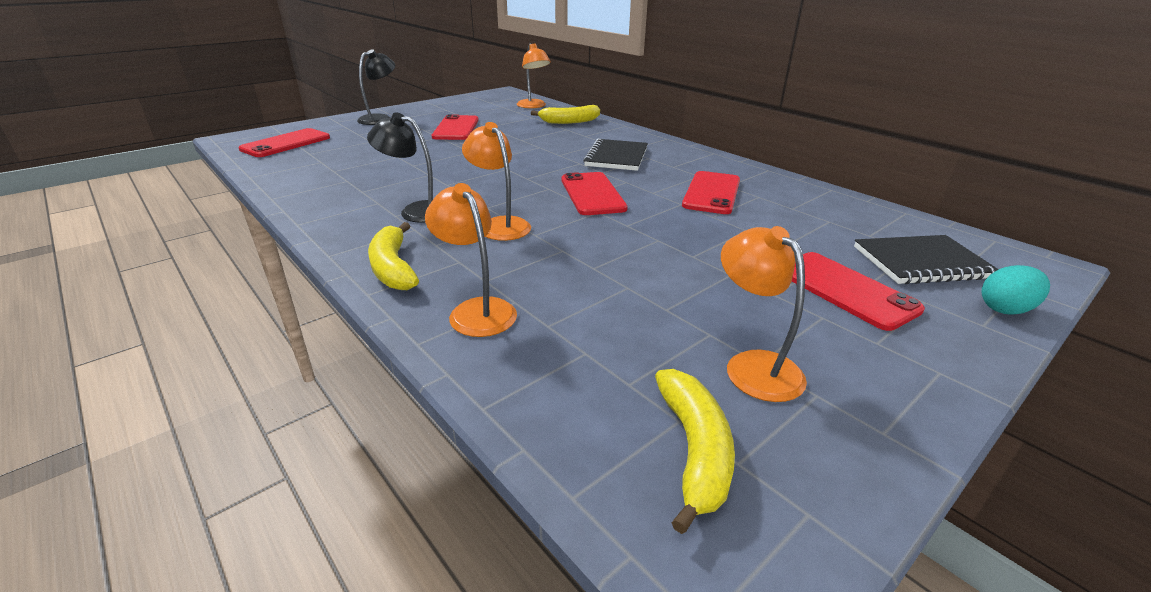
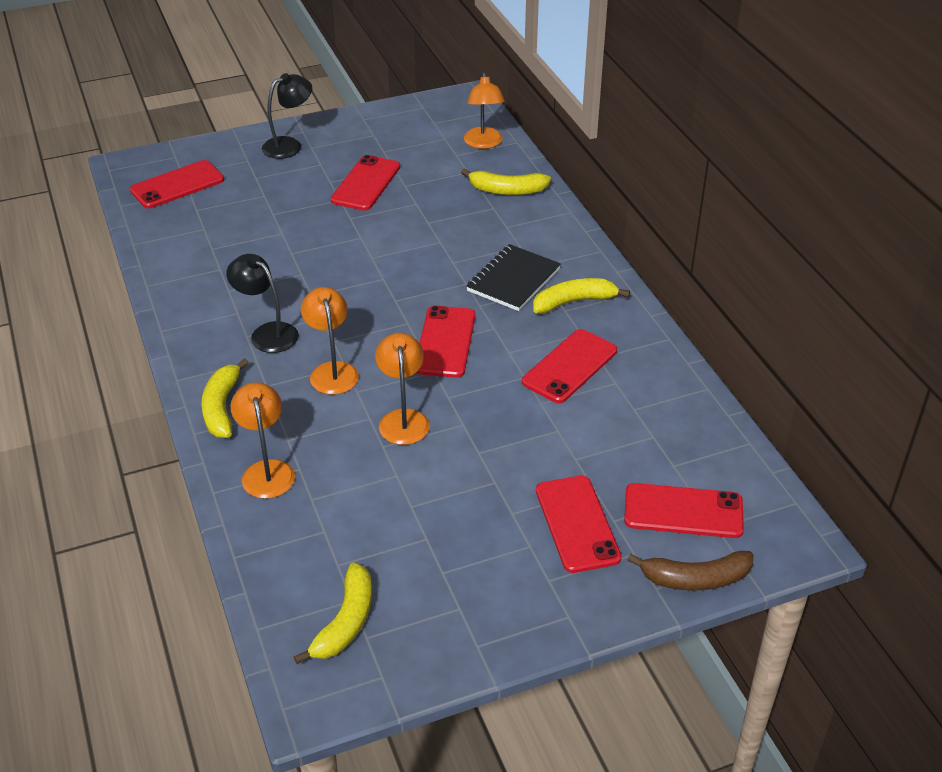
camera: 20 degrees right, 10 degrees up
orange lamp [721,226,807,402] -> orange lamp moved to [375,333,430,445]
black notebook [854,235,999,284] -> red phone [624,483,744,538]
turquoise egg [981,265,1050,315] -> brown banana [627,551,753,591]
none -> yellow banana [533,278,630,314]

